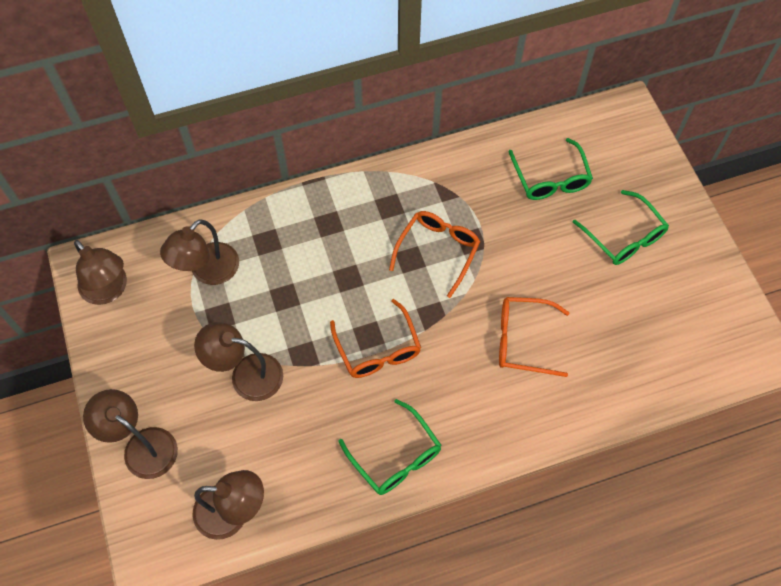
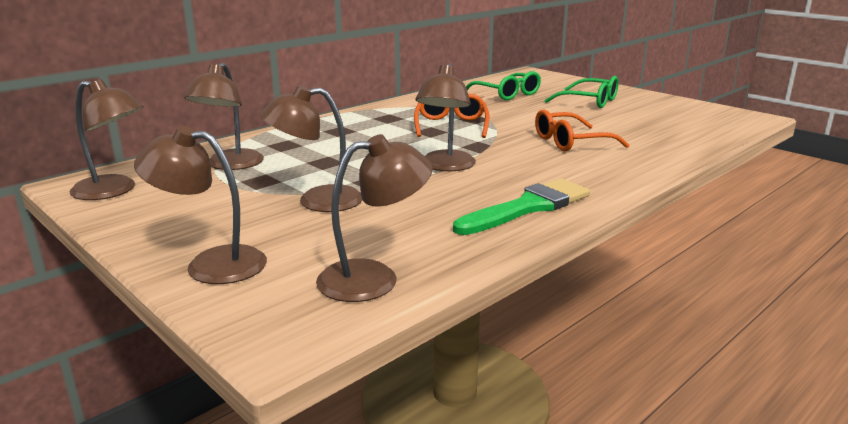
camera: 25 degrees left, 40 degrees down
orange glasses [330,299,421,378] -> brown lamp [416,63,476,171]
green glasses [339,399,441,495] -> green brush [453,178,590,235]

